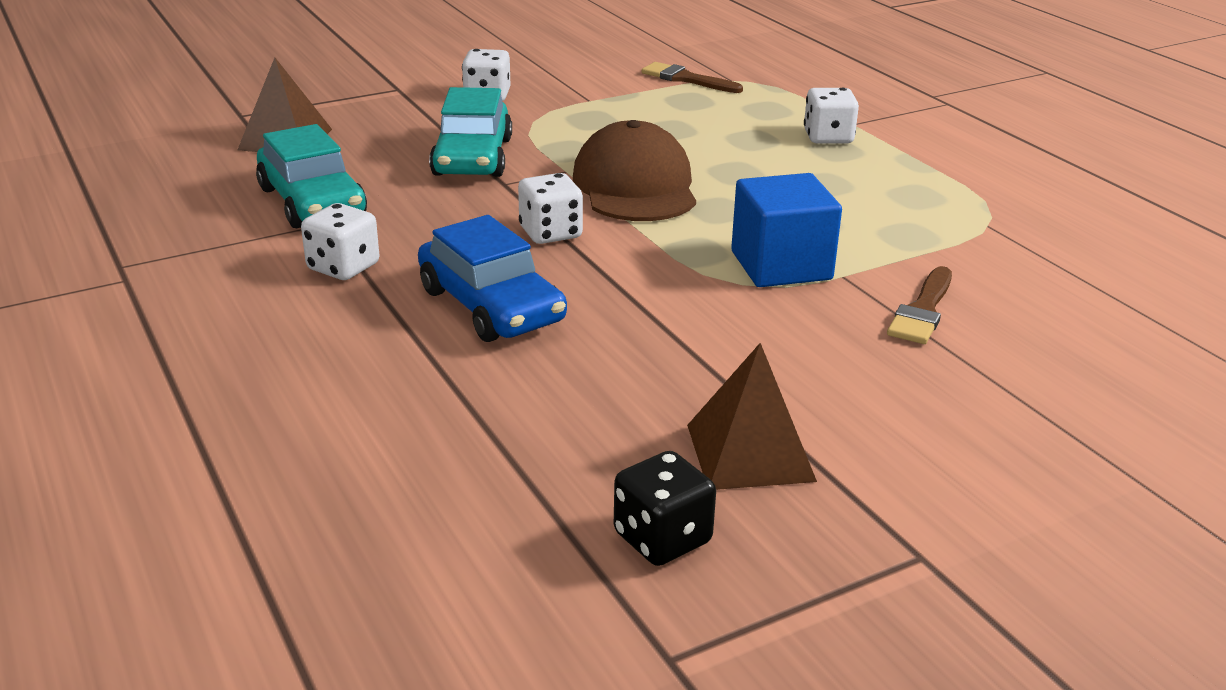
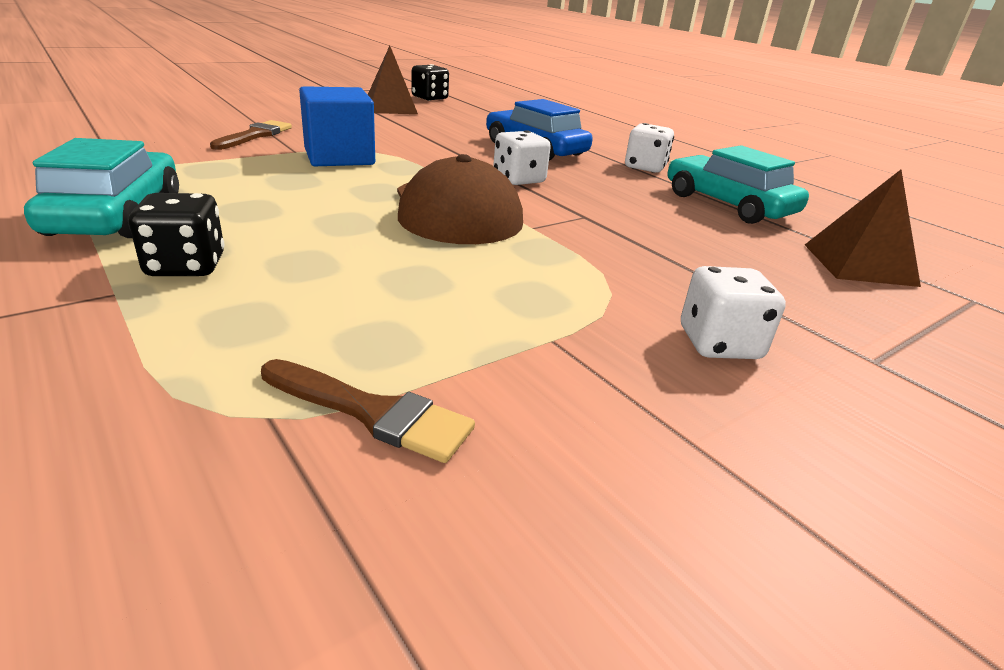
camera: 170 degrees right, 0 degrees up
turquoise car [429,87,512,177] -> turquoise car moved to [24,138,179,238]
white dice [804,87,859,144] -> black dice [129,193,224,276]

